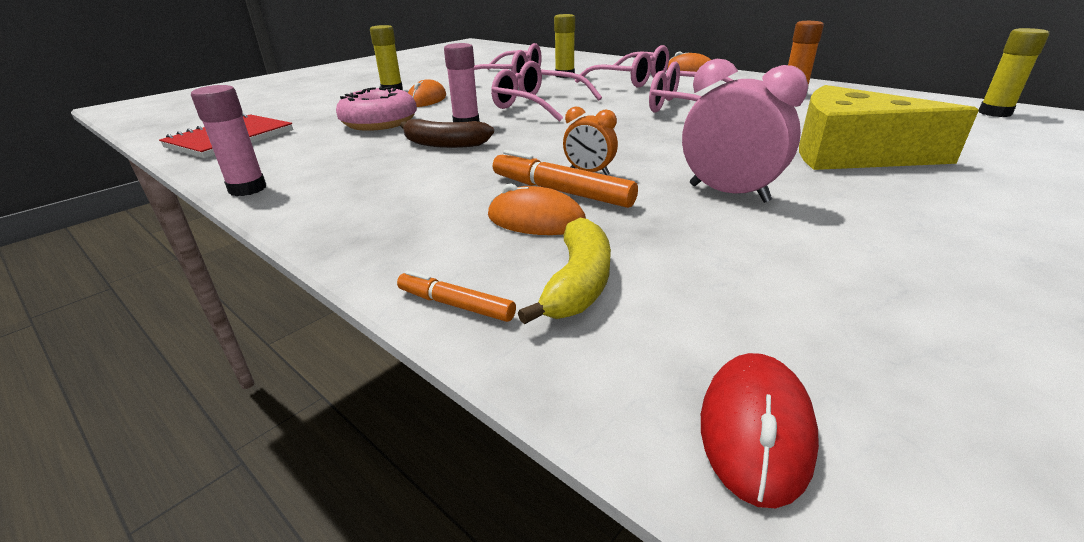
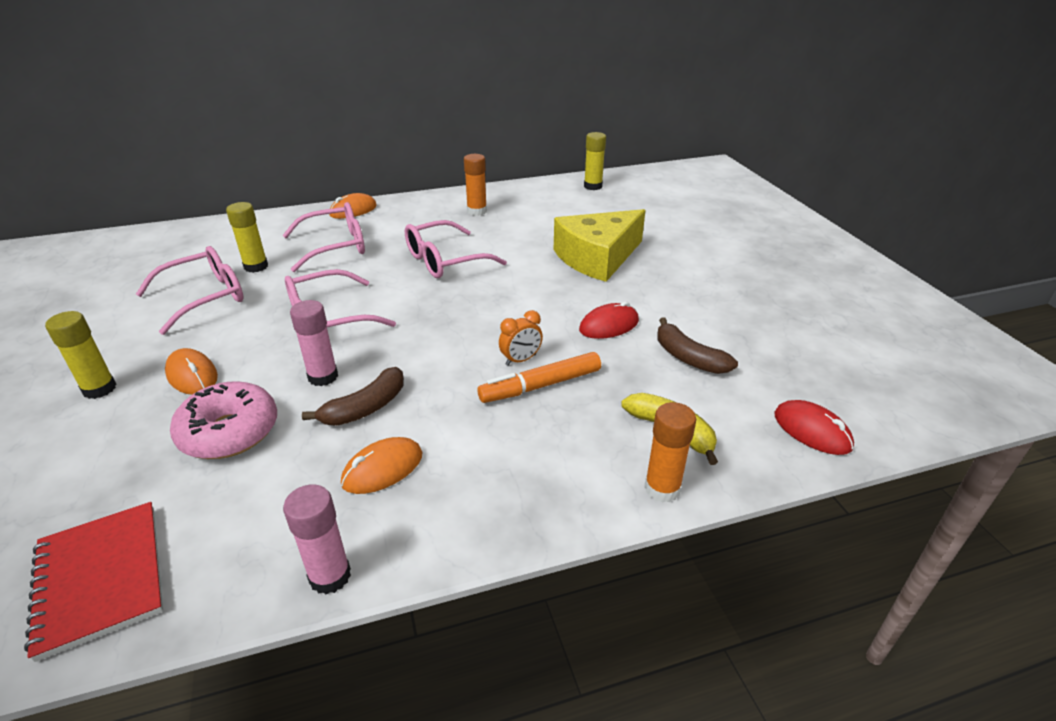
camera: 60 degrees left, 5 degrees up
orange marker [397,270,516,322] -> orange glue stick [644,402,696,503]
orange mouse [488,184,586,235] -> orange mouse moved to [341,437,422,494]
pink clock [682,59,808,203] -> red mouse [579,301,639,339]
none -> brown banana [657,317,738,374]

